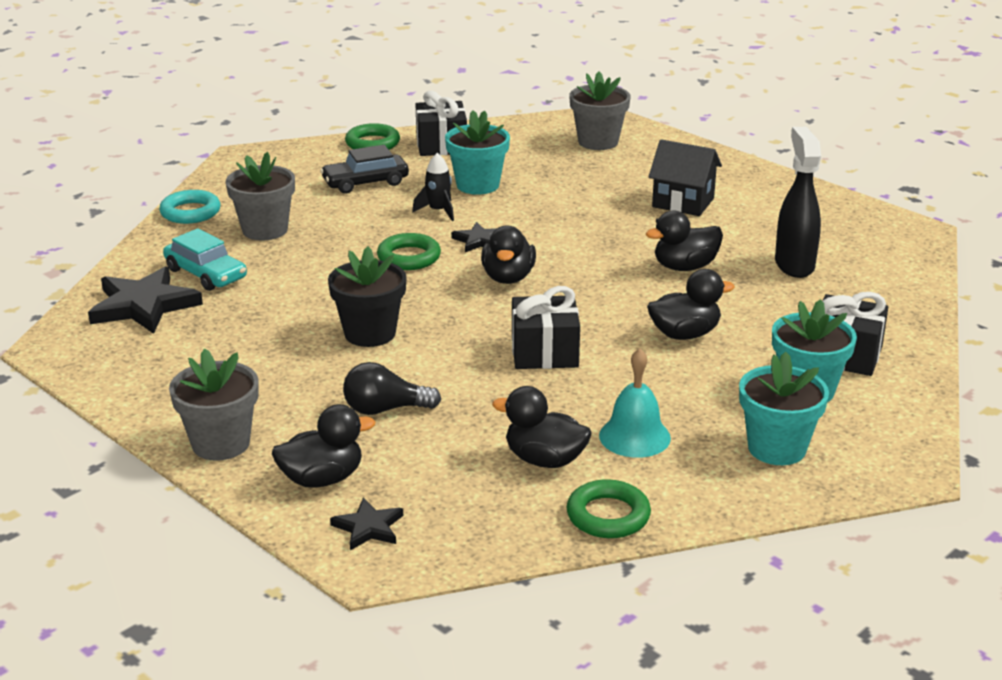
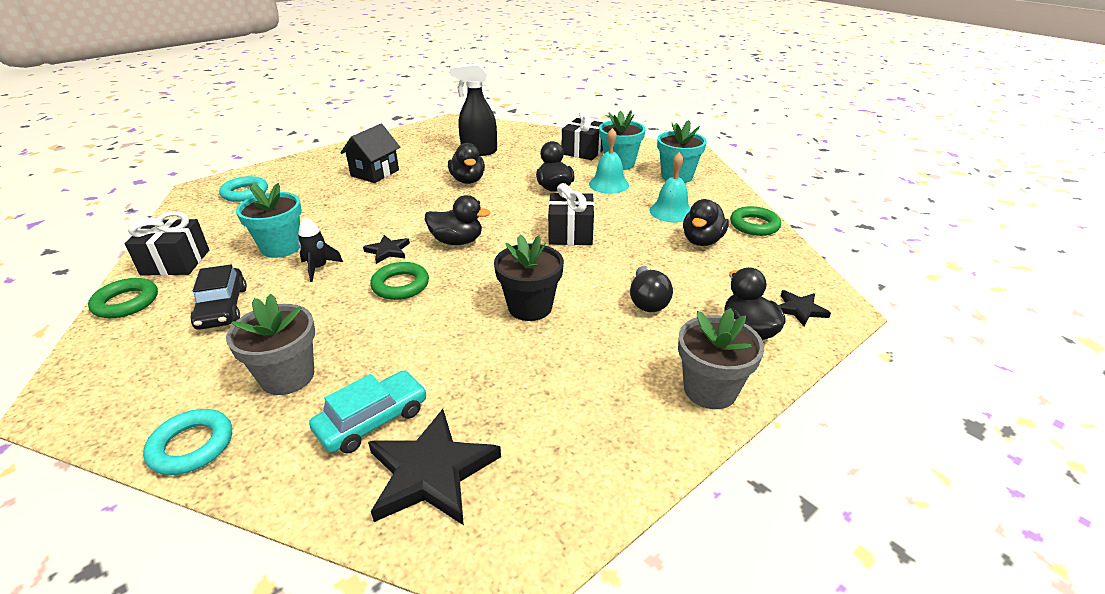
camera: 85 degrees left, 5 degrees up
grey flower pot [569,72,630,150] -> turquoise ring [219,176,268,202]
none -> turquoise bell [589,128,629,194]

